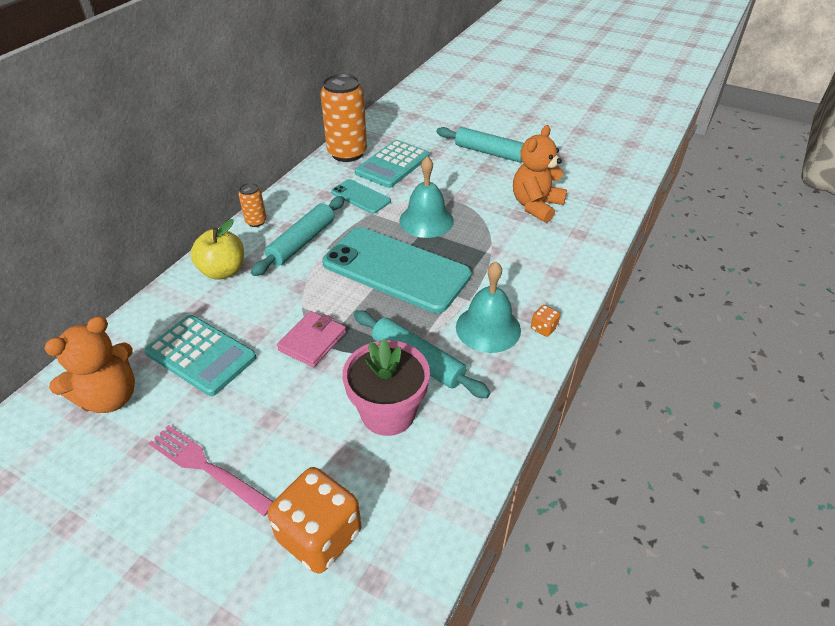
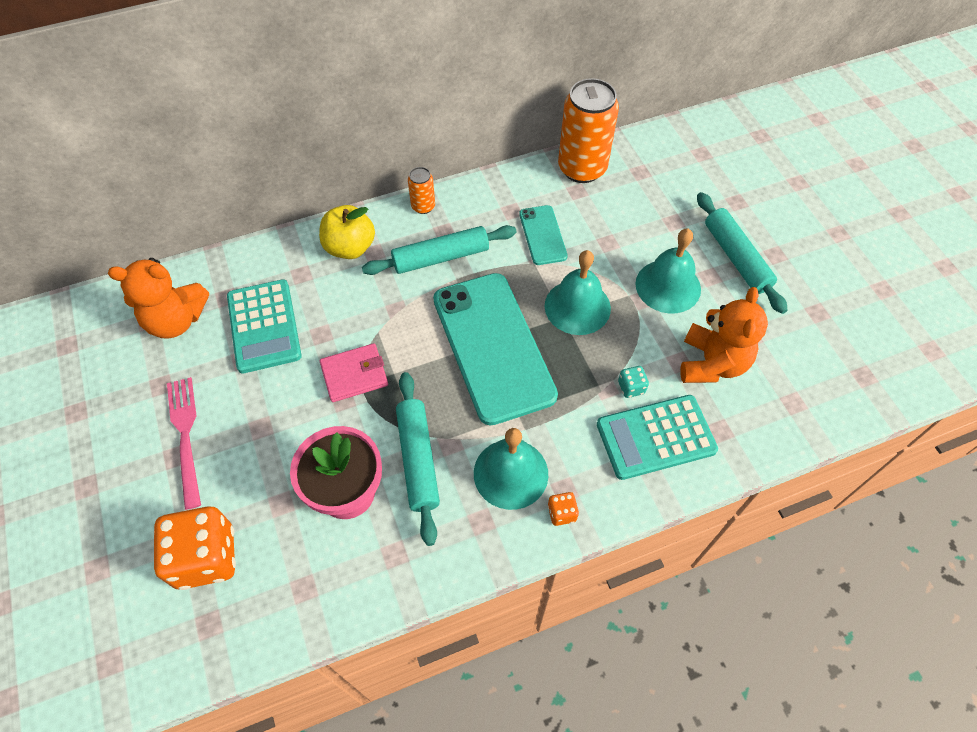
camera: 40 degrees right, 15 degrees up
turquoise calculator [355,140,430,188] -> turquoise calculator moved to [597,395,718,480]
orange teddy bear [513,125,567,223] -> orange teddy bear turned 120 degrees clockwise [680,287,768,383]
none -> turquoise dice [618,366,649,398]
none -> turquoise bell [635,229,701,313]

